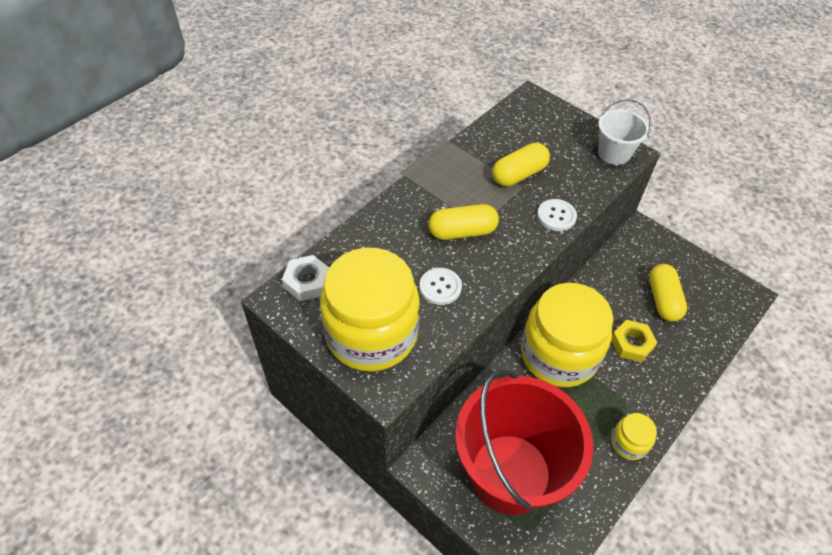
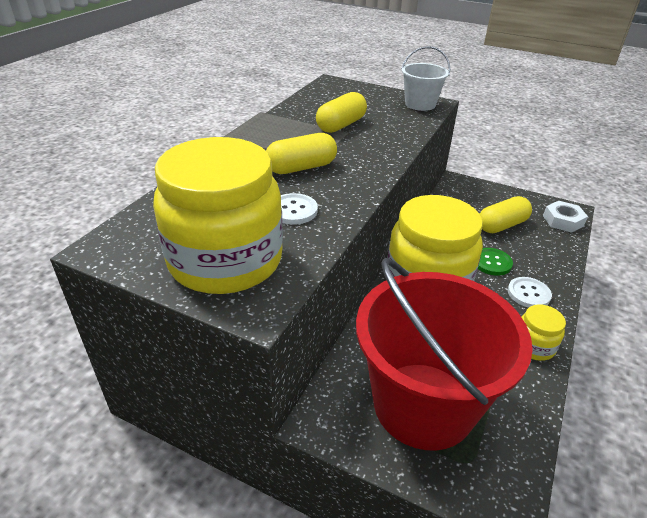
camera: 15 degrees left, 15 degrees down
white nut [282,255,329,301] -> white nut moved to [543,201,588,233]
white button [537,199,577,231] -> white button moved to [508,277,552,308]
yellow nut [611,320,658,362] -> green button [478,248,513,276]
yellow capsule [649,264,687,322] -> yellow capsule turned 75 degrees clockwise [480,196,532,233]

